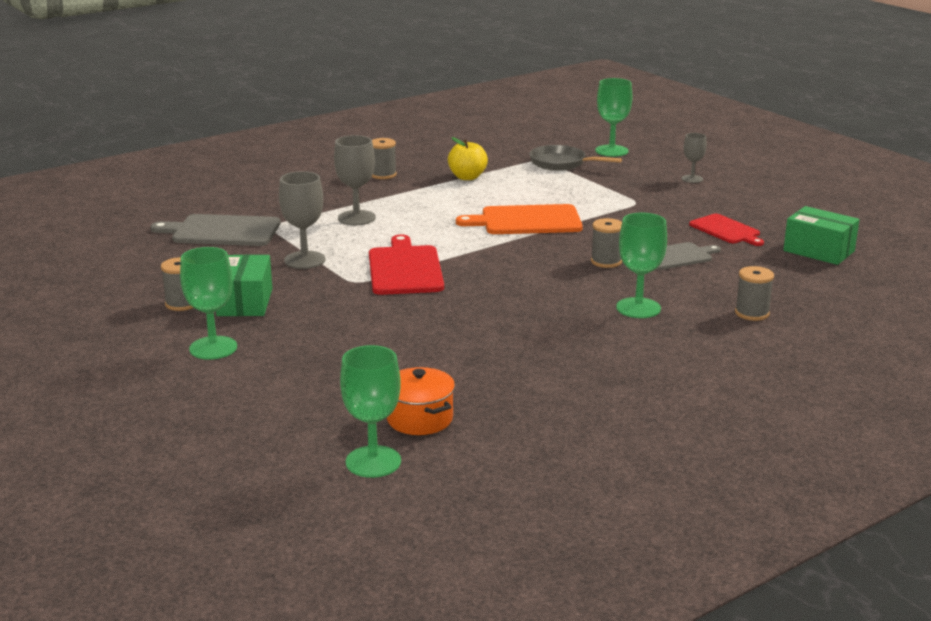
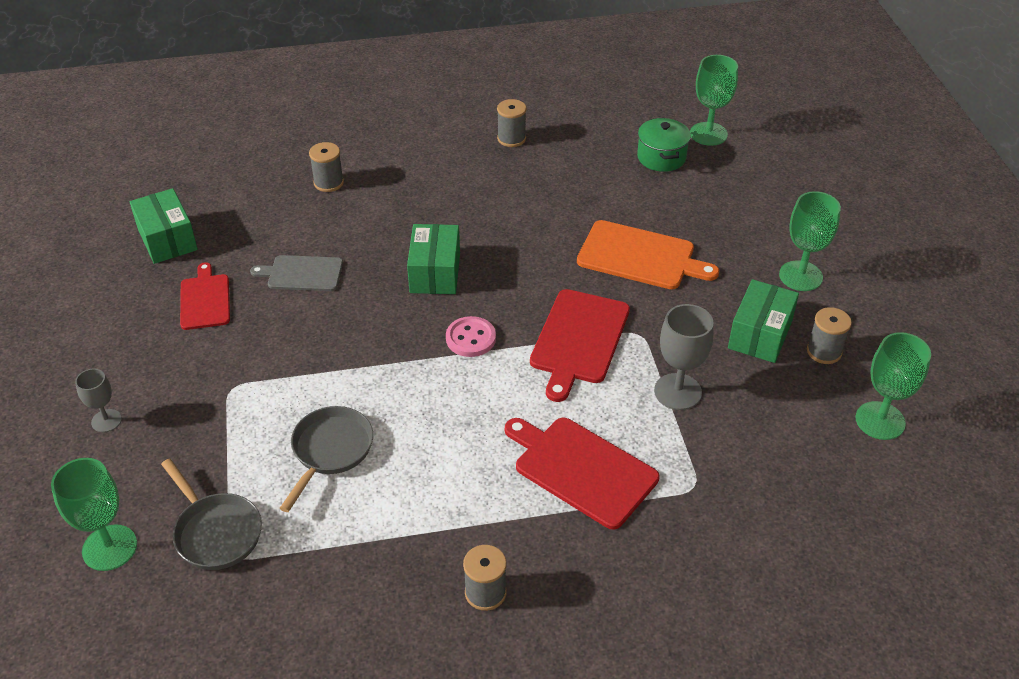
camera: 155 degrees left, 20 degrees up
grey cutting board [151,214,281,246] -> none
grey goblet [334,135,376,225] -> red cutting board [505,418,659,530]
orange pot [387,367,455,435] -> green pot [637,118,691,172]
yellow apple [448,137,488,180] -> none
orange cutting board [456,204,583,234] -> orange cutting board moved to [577,220,719,289]
grey spool [591,218,622,268] -> grey spool moved to [497,99,527,147]
green goblet [616,213,667,318] -> green goblet moved to [855,332,931,440]
none -> grey pan [279,406,373,512]
none -> green box [407,224,460,294]
none -> pink button [446,316,496,357]

